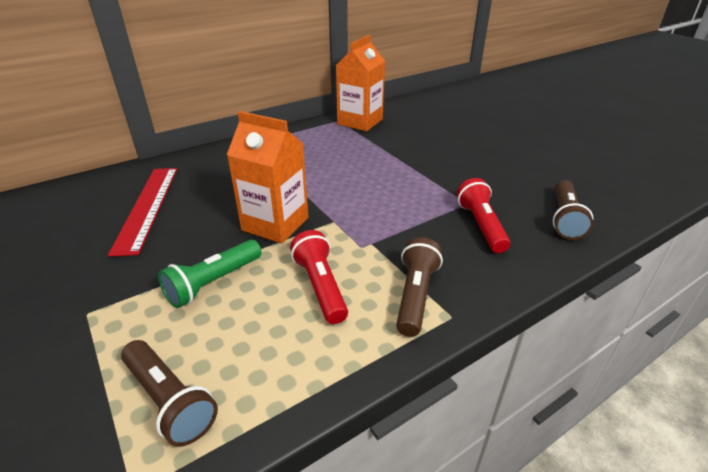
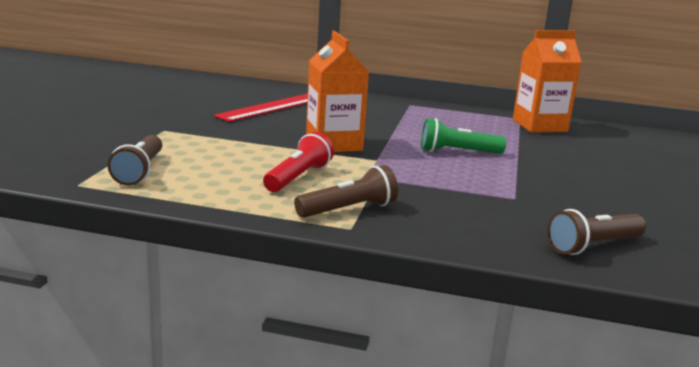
camera: 45 degrees right, 15 degrees down
green flashlight [158,240,262,308] -> green flashlight moved to [421,118,506,154]
red flashlight [456,178,511,253] -> none

